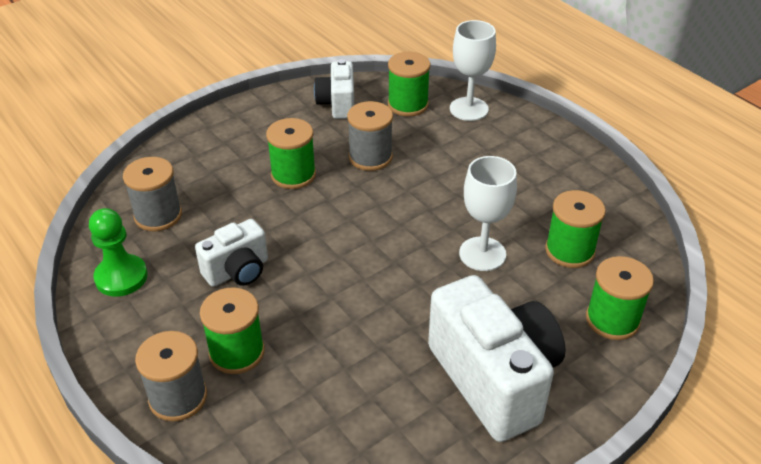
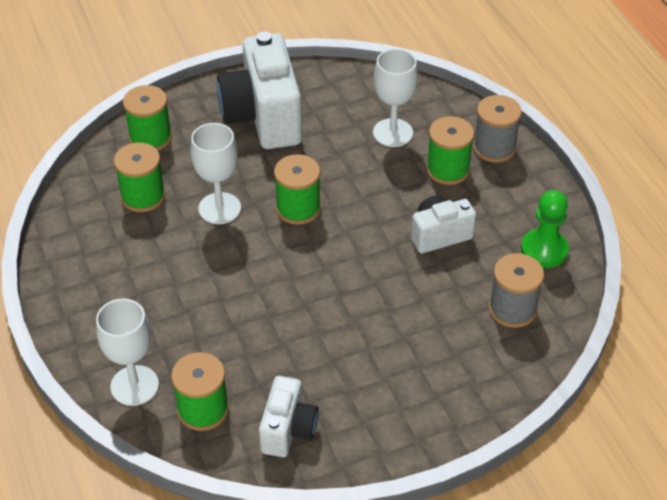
camera: 165 degrees left, 5 degrees up
green spool [266,118,316,189] -> green spool moved to [274,154,321,225]
grey spool [347,101,393,171] -> none
none -> white goblet [373,49,418,147]

